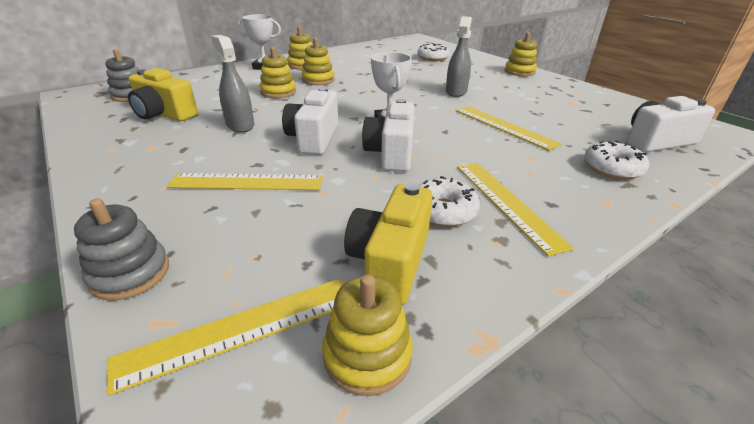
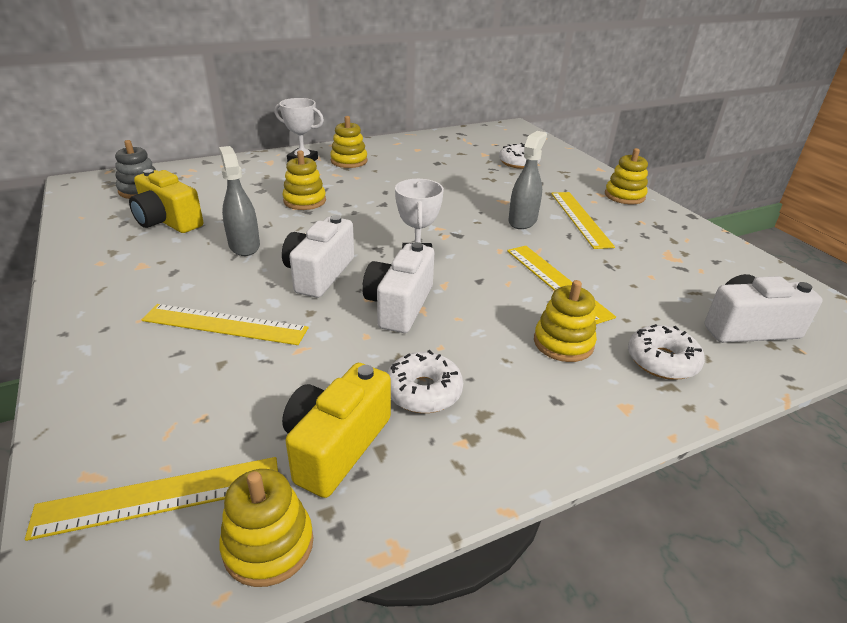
camera: 10 degrees right, 0 degrees up
grey stacking toy [74,198,169,301] -> none
yellow stacking toy [302,38,335,85] -> yellow stacking toy moved to [534,280,597,362]
yellow ruler [457,163,574,256] -> yellow ruler moved to [551,192,615,249]

